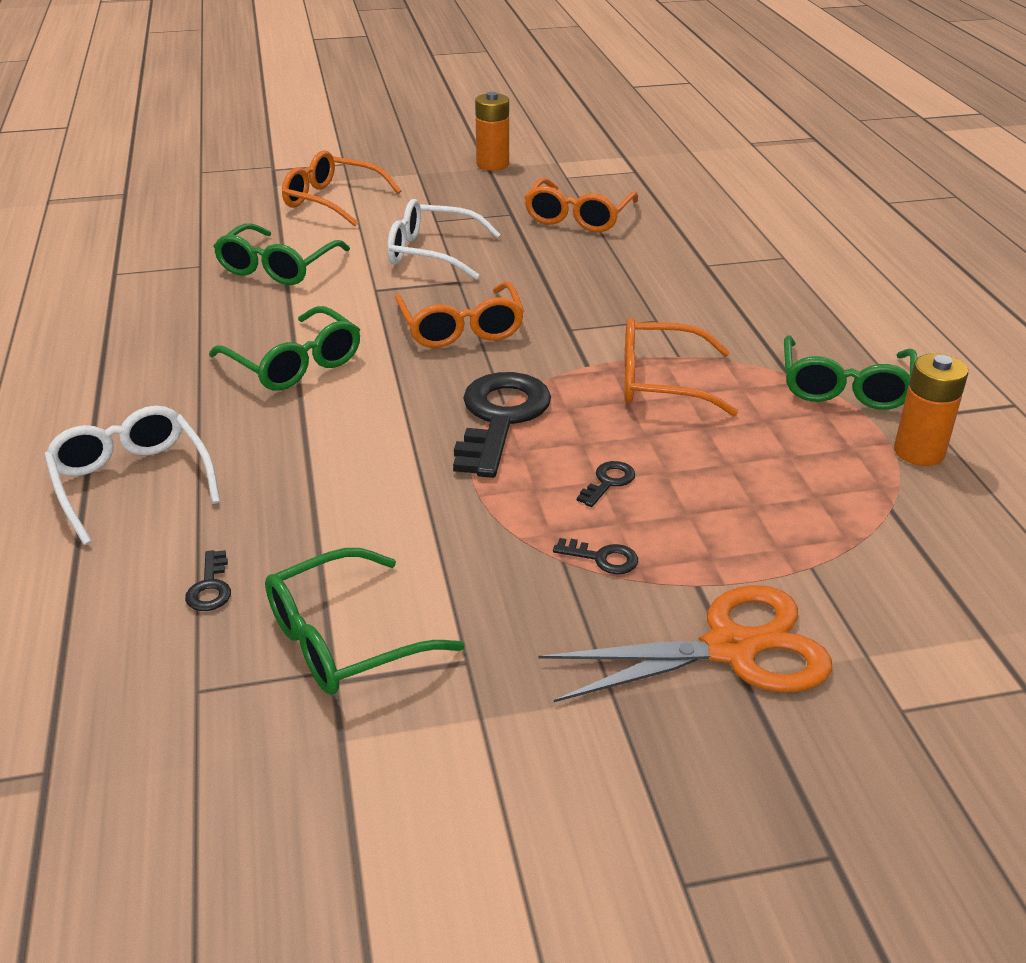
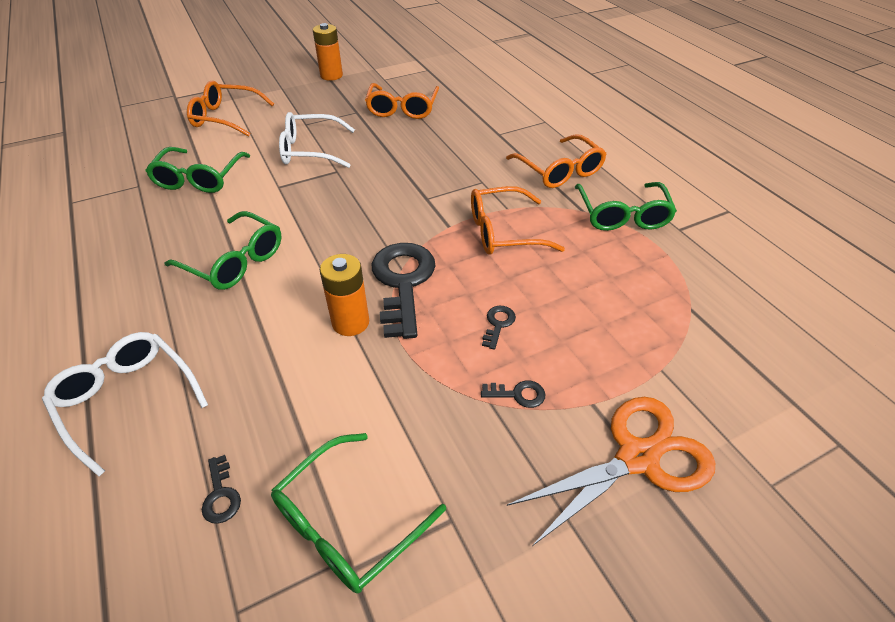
camera: 15 degrees left, 10 degrees up
orange glasses [395,281,524,348] -> orange glasses moved to [506,134,606,188]
orange battery [894,353,968,466] -> orange battery moved to [320,254,369,336]

